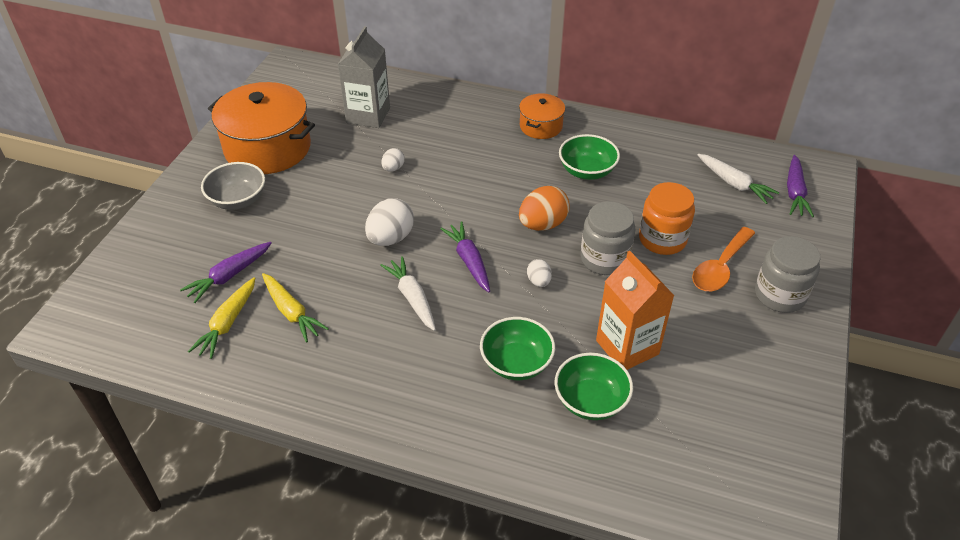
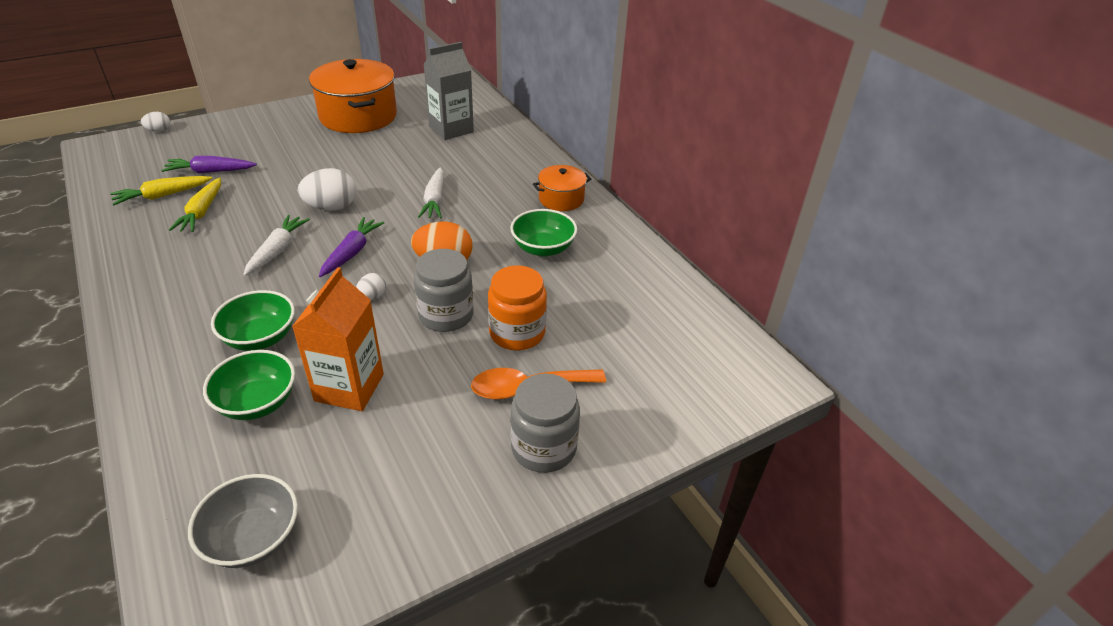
camera: 40 degrees right, 5 degrees down
grey bowl [201,162,265,210] -> grey bowl moved to [188,474,298,568]
white egg [382,148,405,172] -> white egg moved to [141,112,170,132]
white carrot [698,154,779,204] -> white carrot moved to [418,167,444,218]
purple carrot [787,155,814,217] -> none

